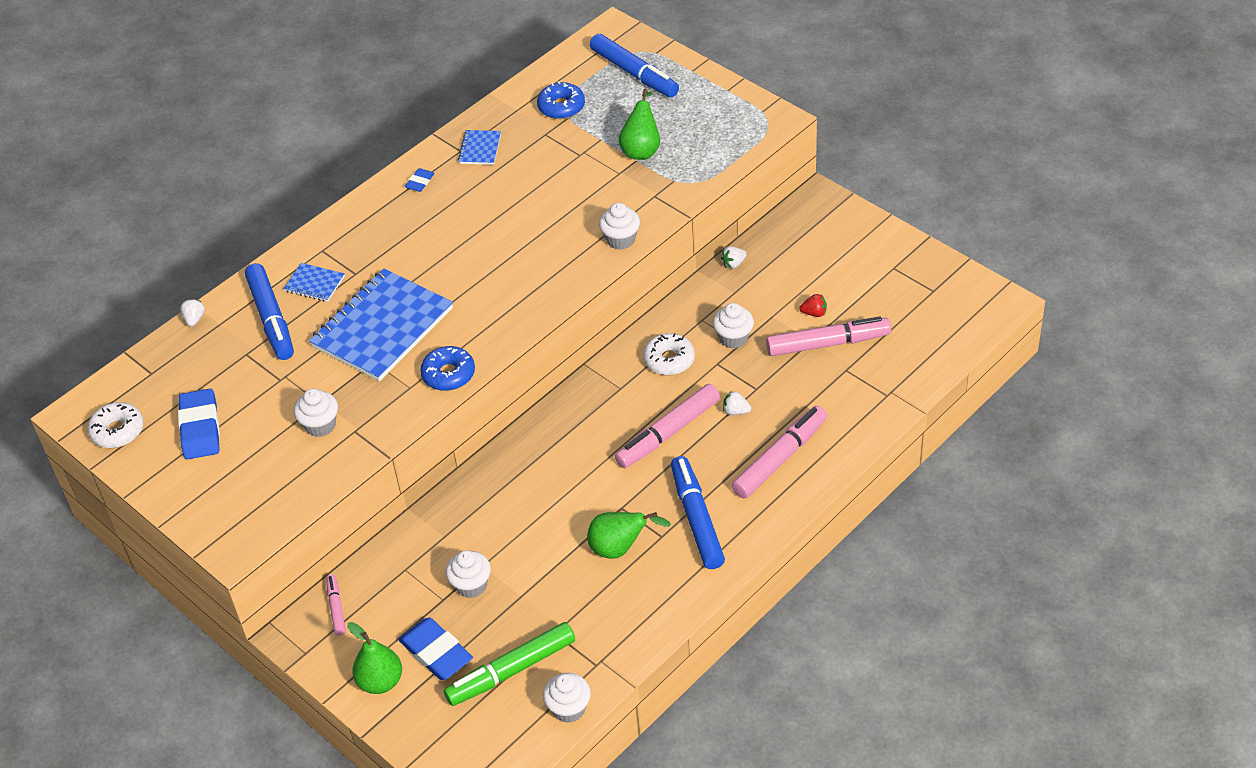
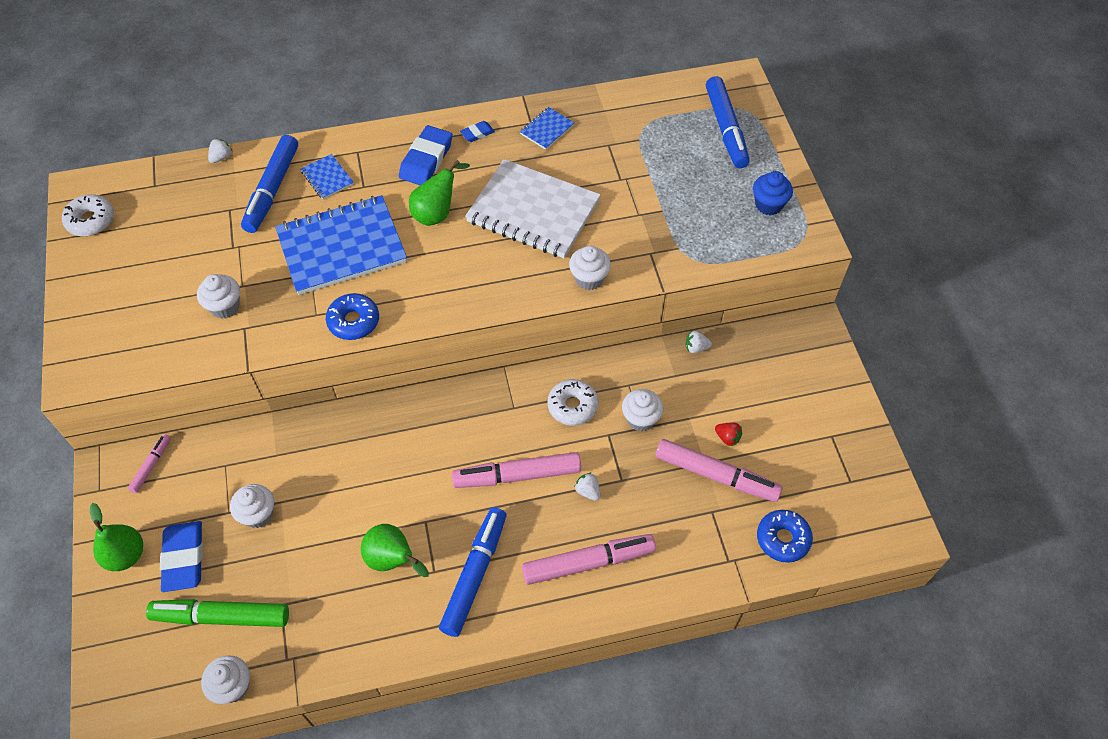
camera: 30 degrees right, 10 degrees up
blue eraser [178,389,220,460] -> blue eraser moved to [399,125,453,185]
blue donut [537,81,585,119] -> blue donut moved to [757,510,813,563]
green pear [619,89,660,160] -> green pear moved to [409,160,470,226]
none -> white notebook [465,159,601,258]
none -> blue cupcake [753,171,793,215]

